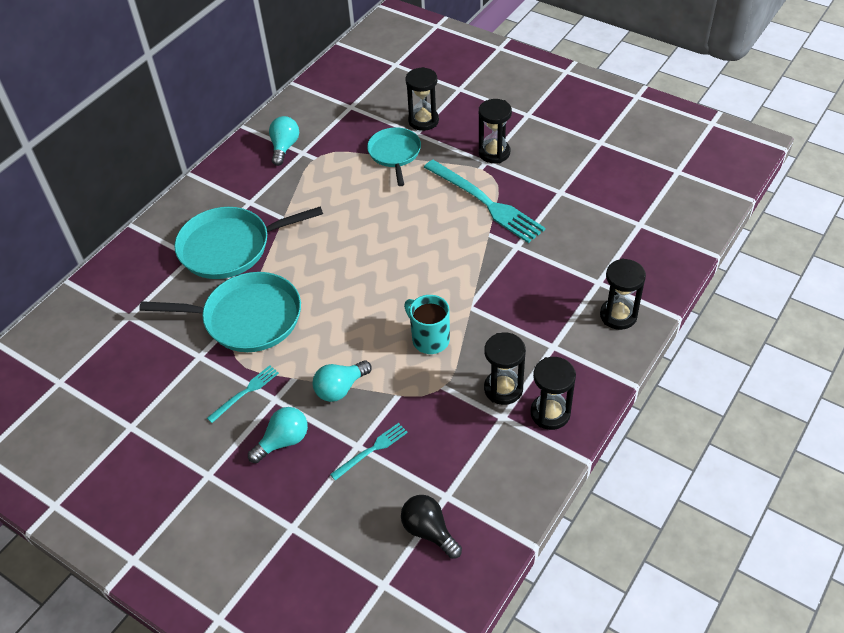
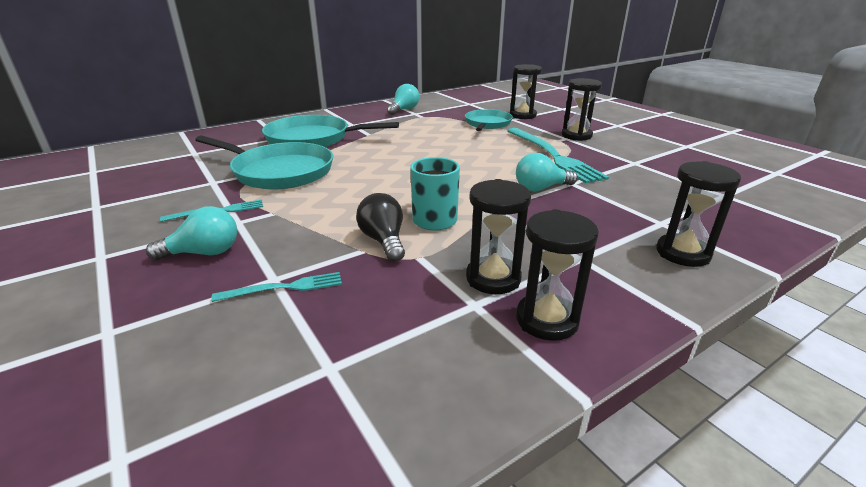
camera: 20 degrees right, 20 degrees down
turquoise light bulb [313,360,372,402] -> turquoise light bulb moved to [516,153,578,192]
black light bulb [401,495,462,559] -> black light bulb moved to [356,193,405,262]

